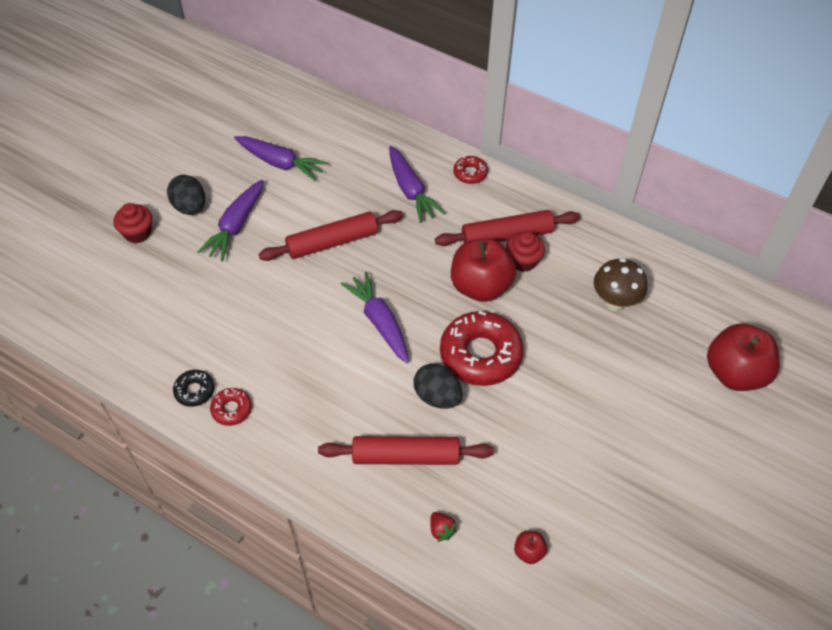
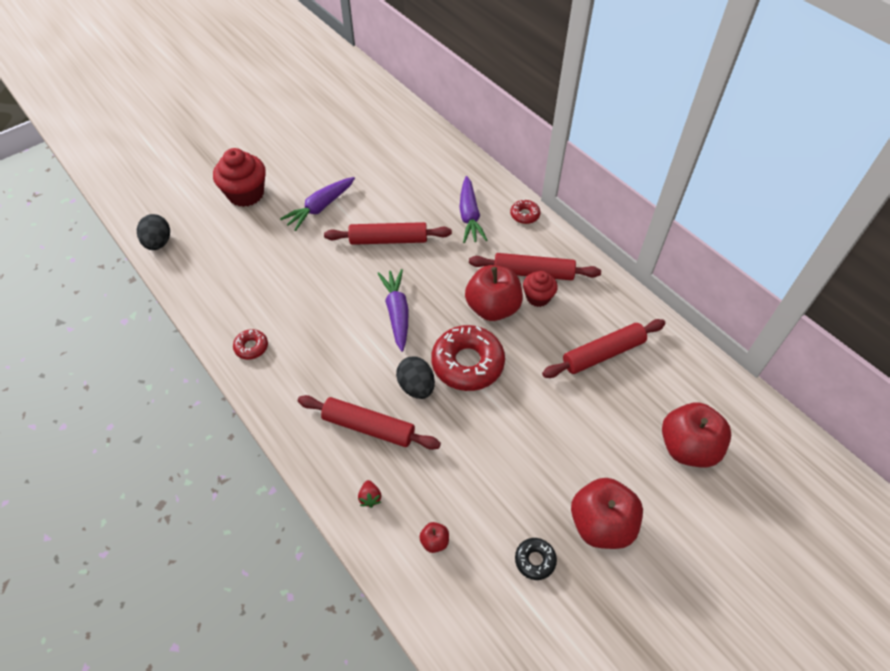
camera: 20 degrees right, 0 degrees up
red cupcake [113,203,152,243] -> red cupcake [213,148,266,207], size x1.66
black egg [167,175,205,215] -> black egg moved to [137,214,170,250]
black donut [173,370,214,407] -> black donut moved to [515,538,557,580]
purple carrot [234,136,328,181] -> none
brown mushroom [594,258,648,311] -> red rolling pin [542,319,666,378]
none -> red apple [571,478,643,549]

